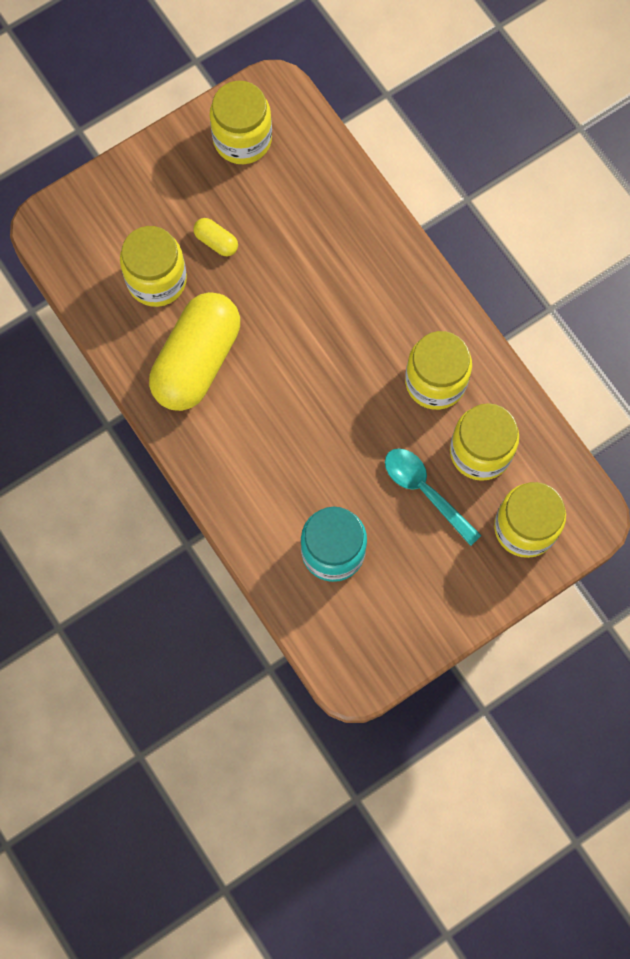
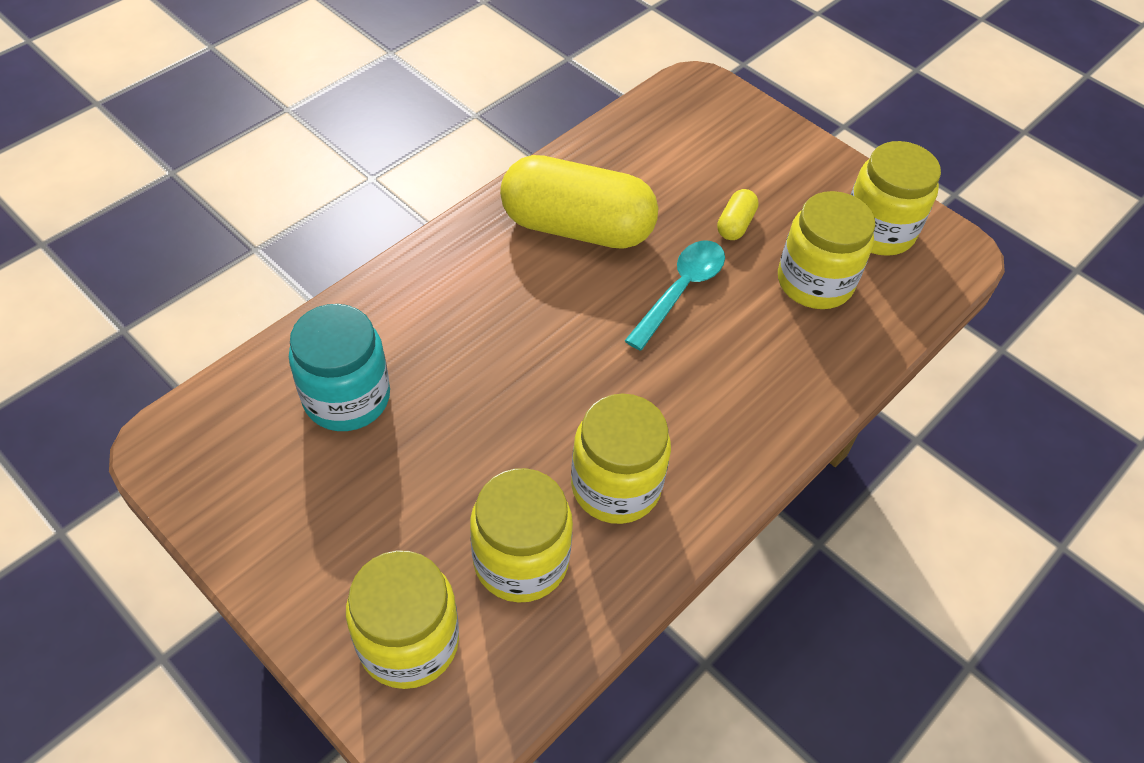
camera: 75 degrees right, 20 degrees down
yellow jar [120,226,187,307] -> yellow jar moved to [778,191,875,309]
turquoise spoon [385,448,482,546] -> turquoise spoon moved to [624,241,725,351]

